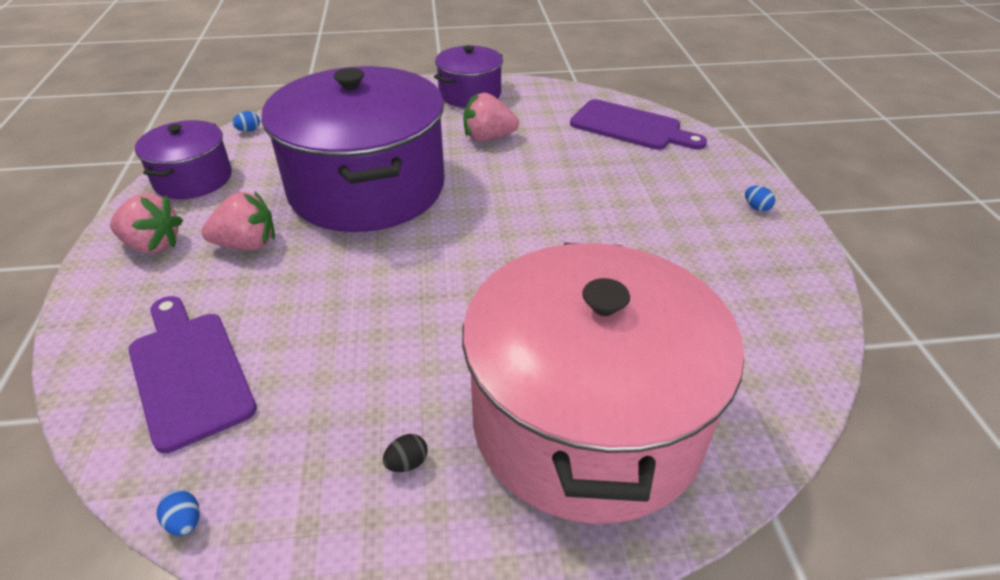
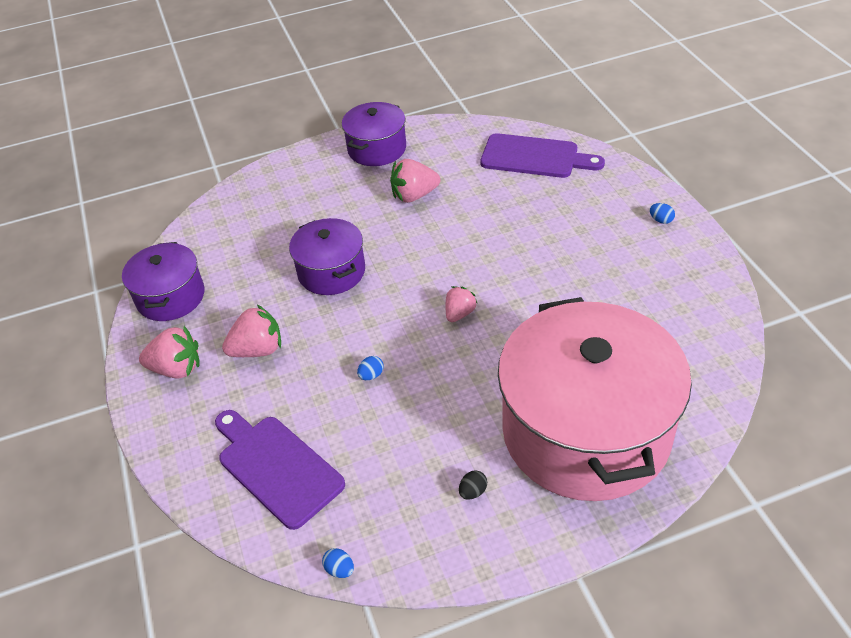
camera: 10 degrees left, 5 degrees up
blue egg [232,111,260,132] -> blue egg moved to [357,356,384,380]
purple pot [261,66,445,232] -> purple pot [289,218,365,295], size x0.49
none -> pink strawberry [446,286,478,322]

